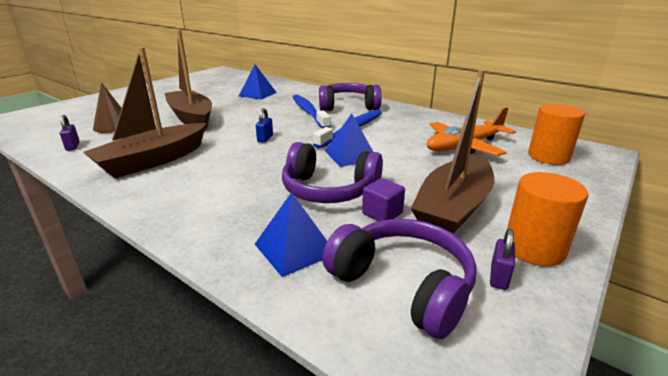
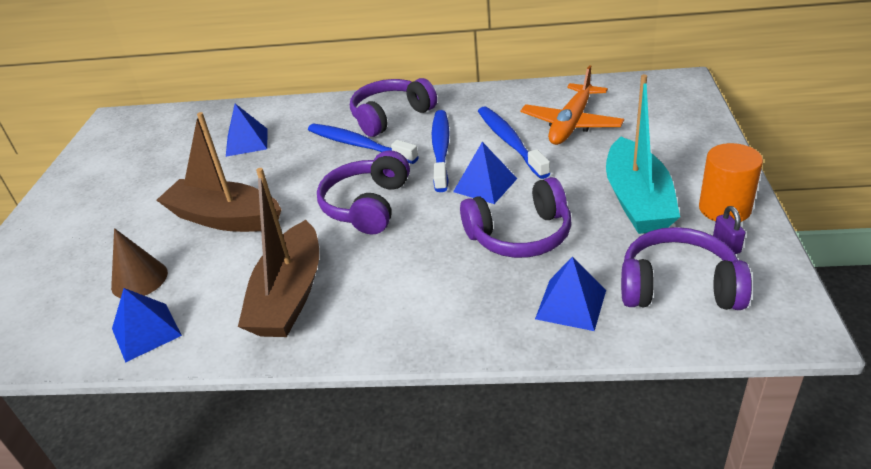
camera: 30 degrees left, 10 degrees up
purple padlock [60,115,80,151] -> blue pyramid [112,288,182,363]
blue padlock [256,108,273,142] -> purple headphones [317,150,410,234]
purple cube [362,178,405,221] -> none
brown boat [411,69,494,233] -> turquoise boat [606,74,680,234]
orange cylinder [528,104,585,165] -> none
none -> blue toothbrush [478,107,551,179]

